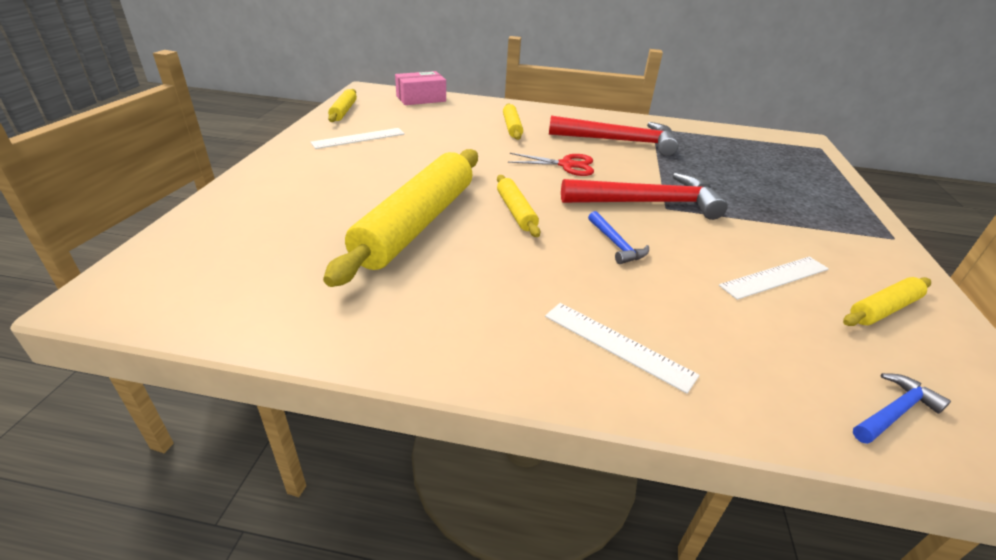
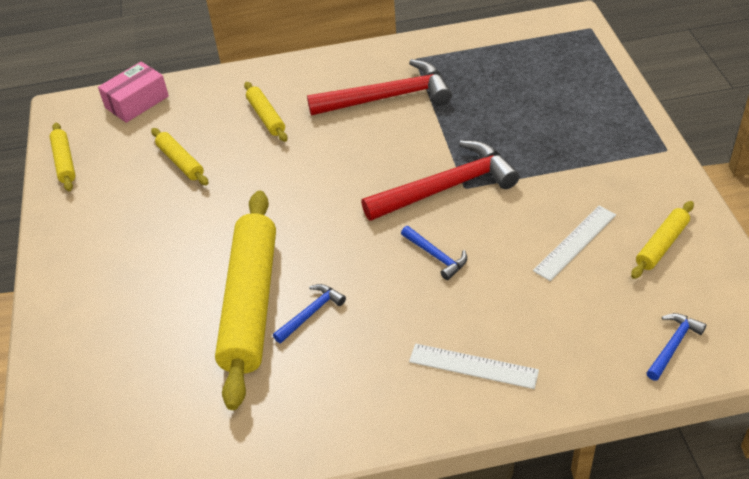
camera: 15 degrees left, 10 degrees up
white ruler [310,128,405,149] -> none
yellow rolling pin [497,175,540,237] -> yellow rolling pin moved to [151,128,208,185]
red scissors [508,153,594,176] -> none
none -> blue hammer [273,284,346,343]

